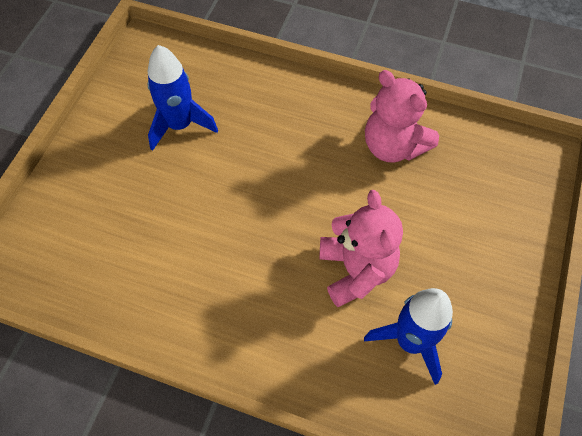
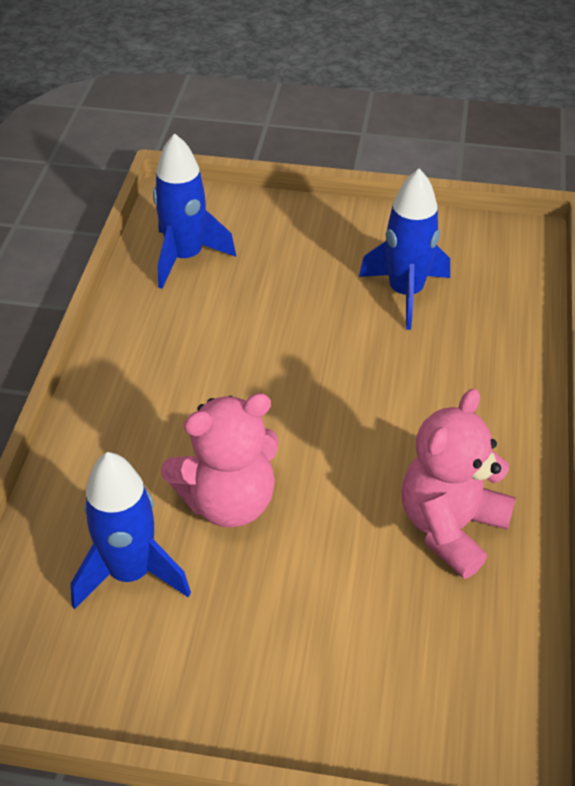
camera: 80 degrees right, 15 degrees down
none -> blue rocket [153,133,236,289]

